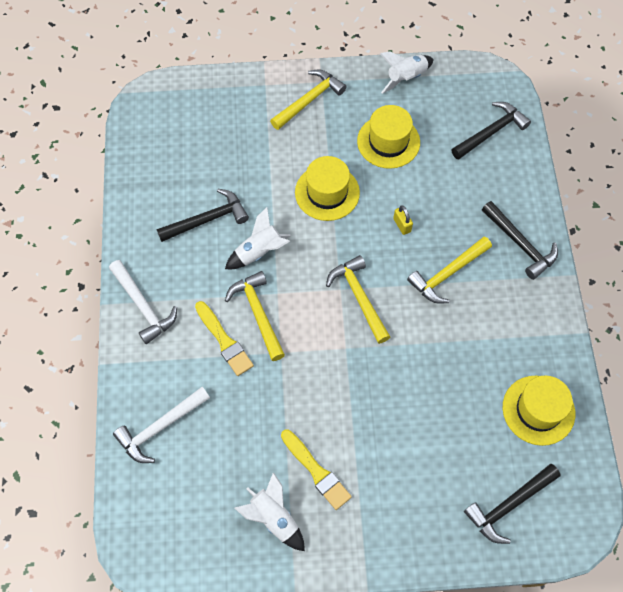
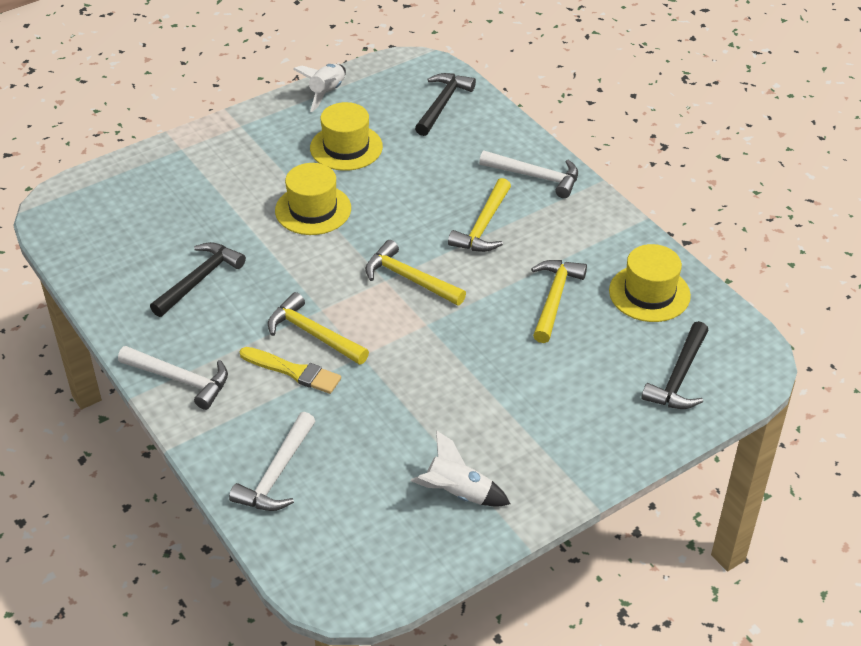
camera: 30 degrees left, 20 degrees down
white rocket [225,207,291,269] -> none
yellow hammer [270,69,346,130] -> yellow hammer moved to [531,260,587,343]
yellow brush [281,429,352,510] -> none
yellow padlock [393,205,413,235] -> none
black hammer [482,201,558,280] -> white hammer [479,151,578,198]

